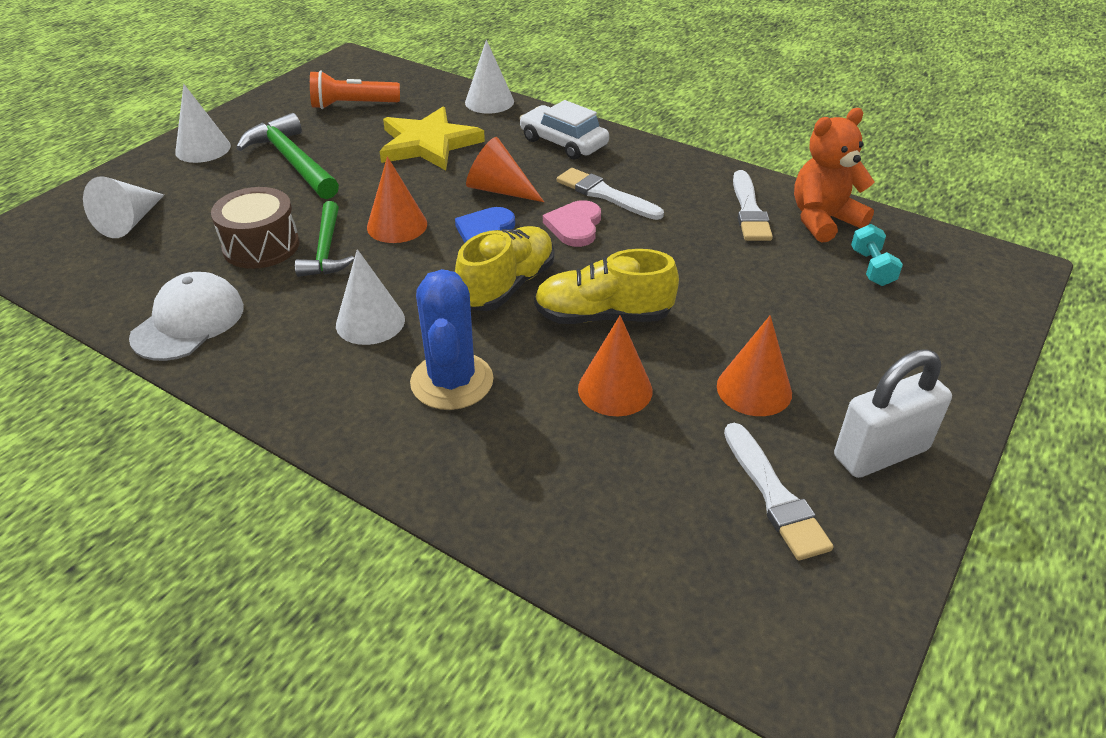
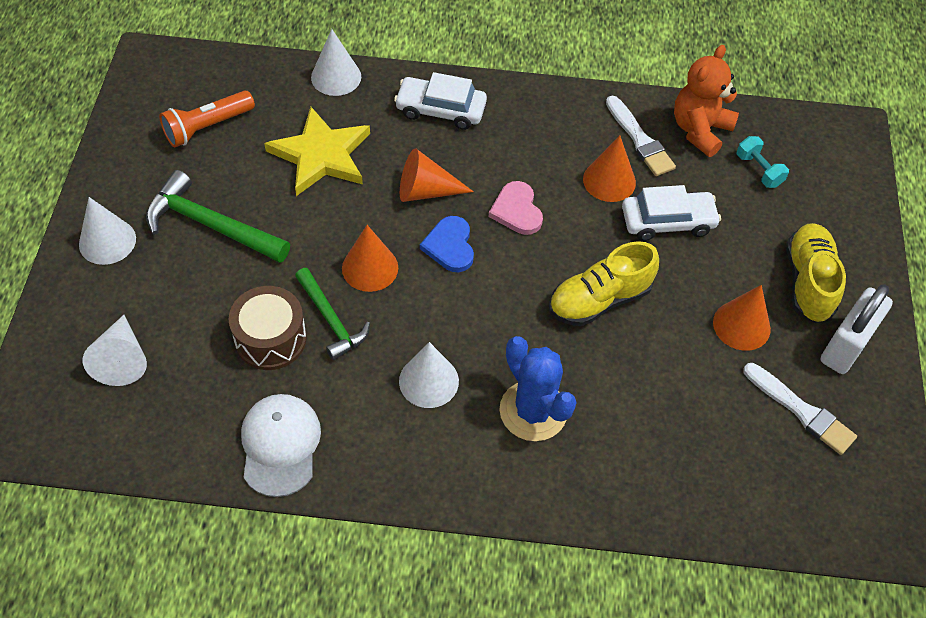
camera: 30 degrees left, 15 degrees up
yellow shoe [455,226,554,311] -> yellow shoe moved to [786,223,846,323]
white brush [557,168,664,220] -> none
orange cone [578,315,652,416] -> orange cone moved to [583,136,636,202]
none -> white car [622,185,721,241]

